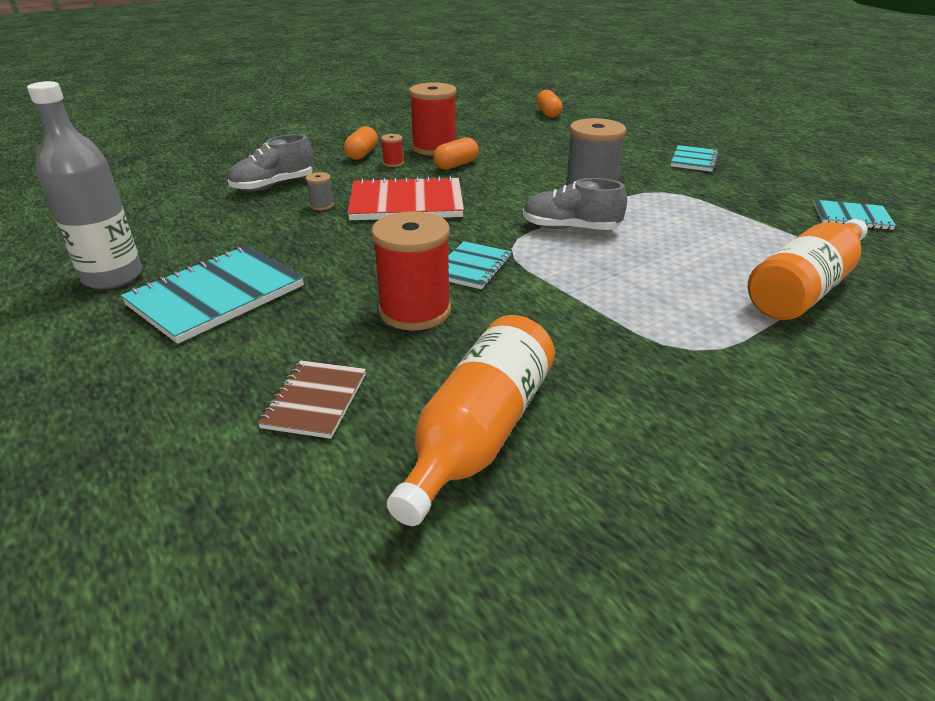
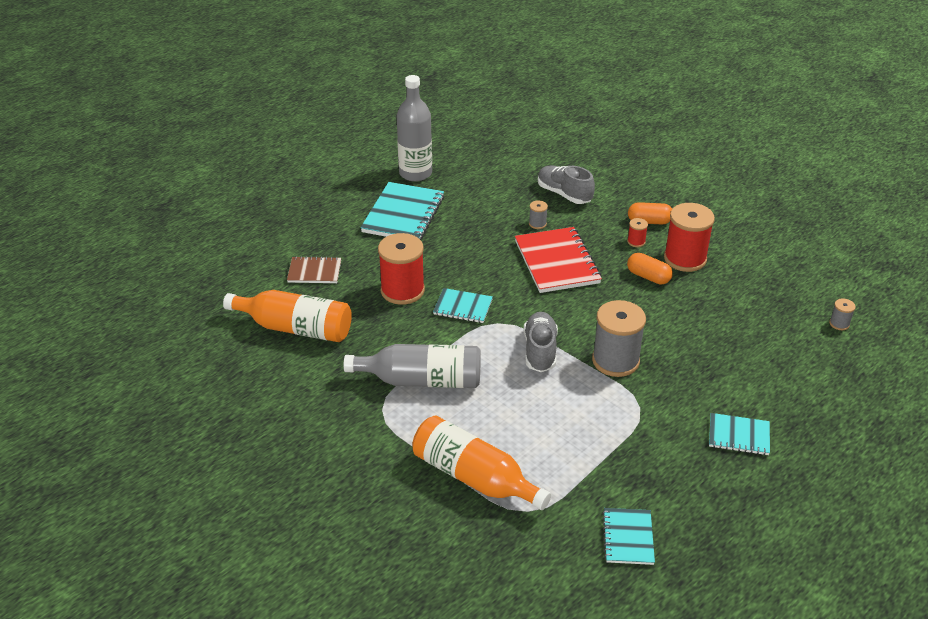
camera: 80 degrees right, 5 degrees up
turquoise notebook [121,246,304,344] -> turquoise notebook turned 75 degrees clockwise [360,182,444,240]
orange capsule [536,90,563,118] -> grey spool [829,298,856,330]
none -> grey bottle [344,344,481,388]

